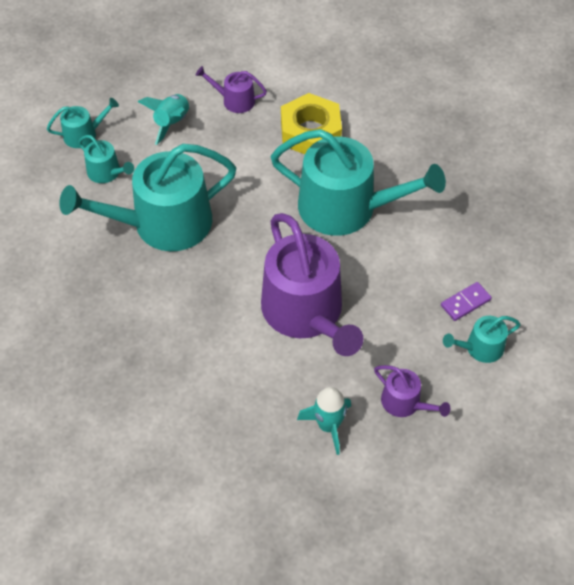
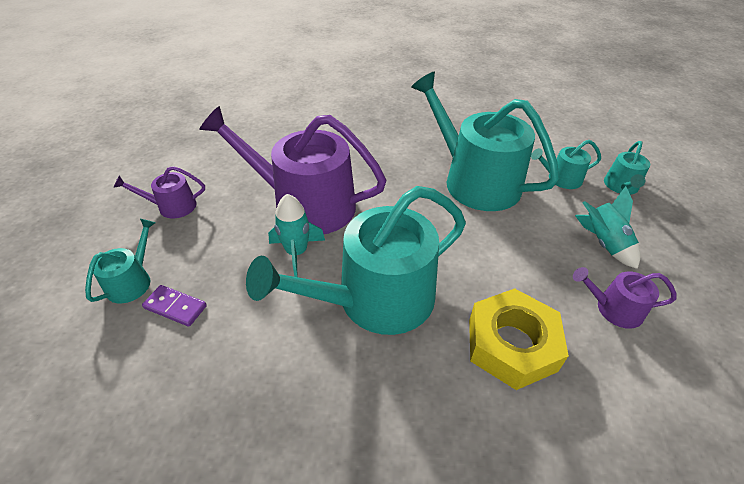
camera: 130 degrees right, 10 degrees down
turquoise watering can [59,144,236,251] -> turquoise watering can turned 60 degrees counterclockwise [411,71,559,211]
purple watering can [196,66,267,113] -> purple watering can turned 135 degrees counterclockwise [573,267,677,329]
turquoise rocket [297,387,351,455] -> turquoise rocket moved to [268,194,325,277]
purple domino [441,282,492,321] -> purple domino turned 75 degrees counterclockwise [142,285,207,327]

